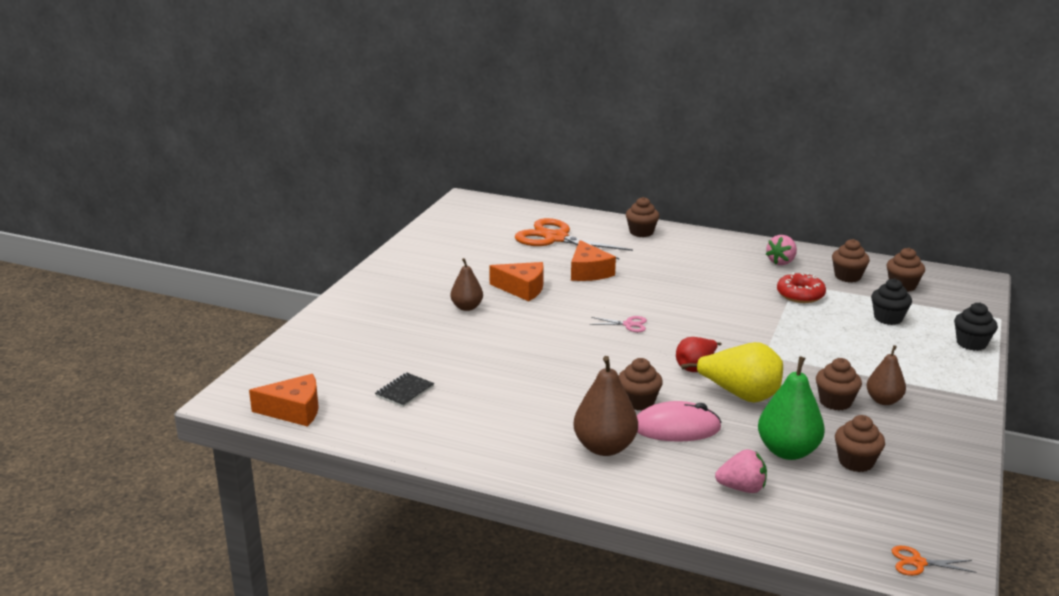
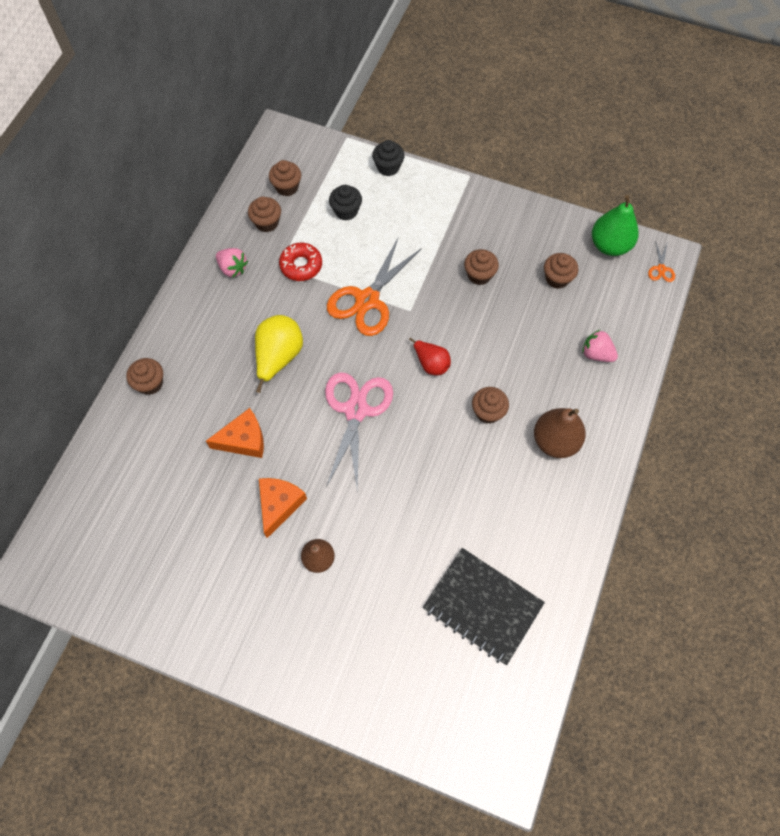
camera: 90 degrees left, 40 degrees up
orange cheese [249,374,319,427] -> none
black notebook [375,373,434,407] -> black notebook [423,548,545,665], size x2.20
orange scissors [515,218,633,259] -> orange scissors moved to [327,236,422,336]
pink scissors [590,316,647,332] -> pink scissors [325,372,393,490], size x2.38
pink mouse [637,401,722,442] -> none
yellow pear [681,342,783,403] -> yellow pear moved to [255,315,303,393]
pink strawberry [715,449,767,493] -> pink strawberry turned 60 degrees counterclockwise [582,330,618,362]
green pear [758,356,825,460] -> green pear moved to [592,195,639,256]
brown pear [867,345,906,405] -> none

